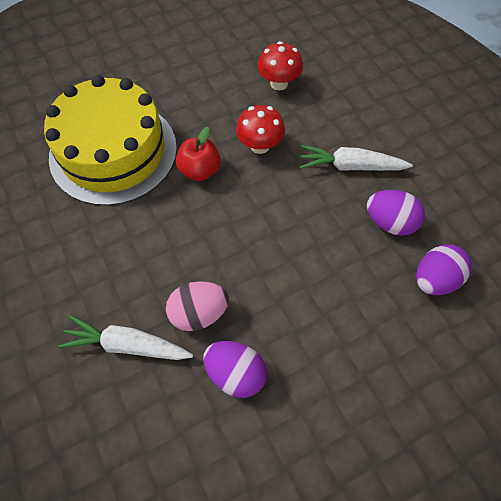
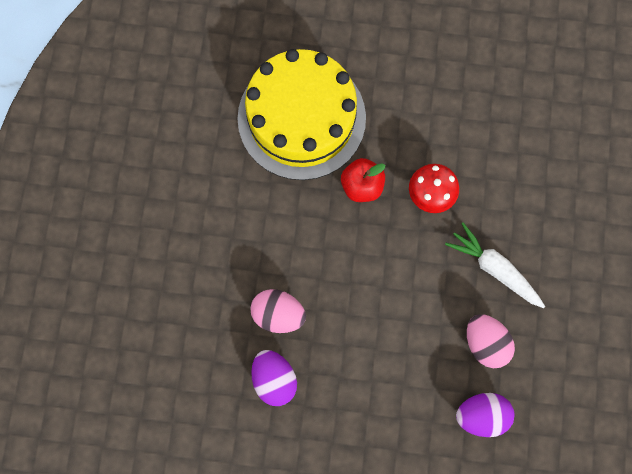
camera: 35 degrees right, 15 degrees up
white carrot [58,315,193,360] -> none
red mushroom [258,41,303,91] -> none
purple egg [367,190,425,236] -> pink egg [467,314,515,368]

